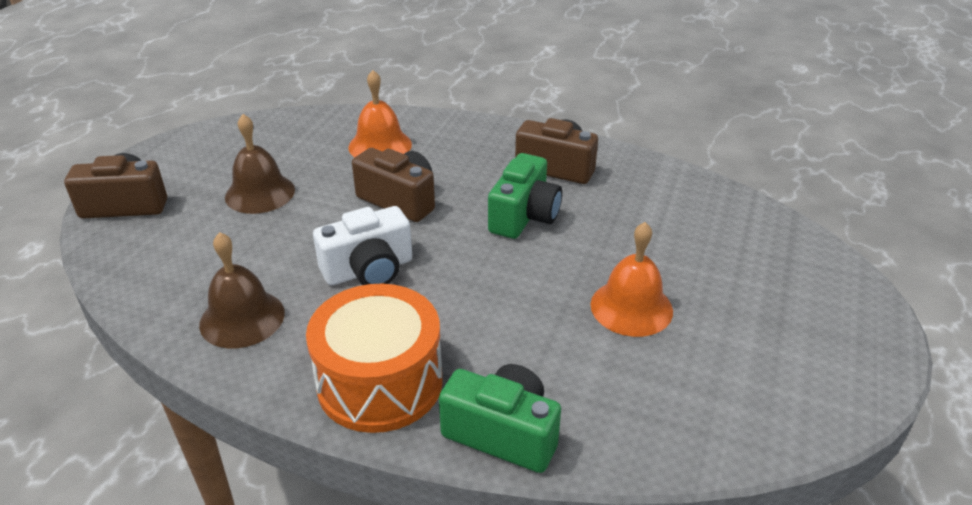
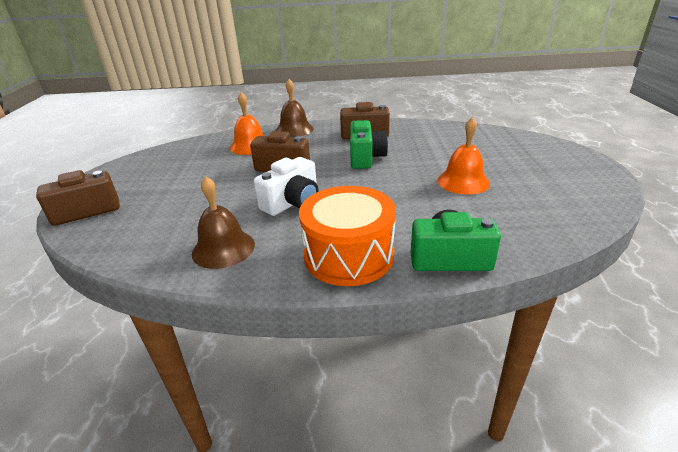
camera: 20 degrees left, 5 degrees down
brown bell [225,114,295,214] -> brown bell moved to [276,79,314,137]

